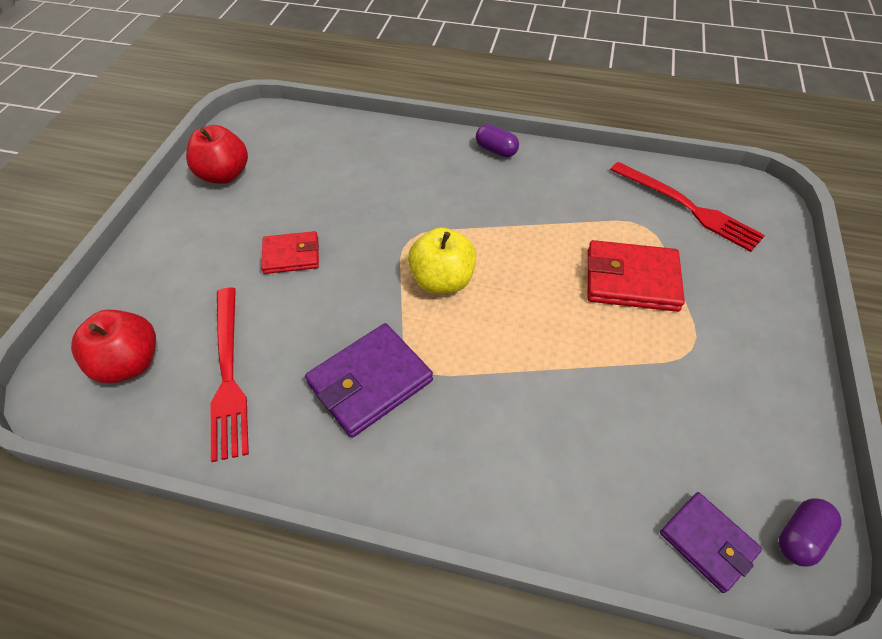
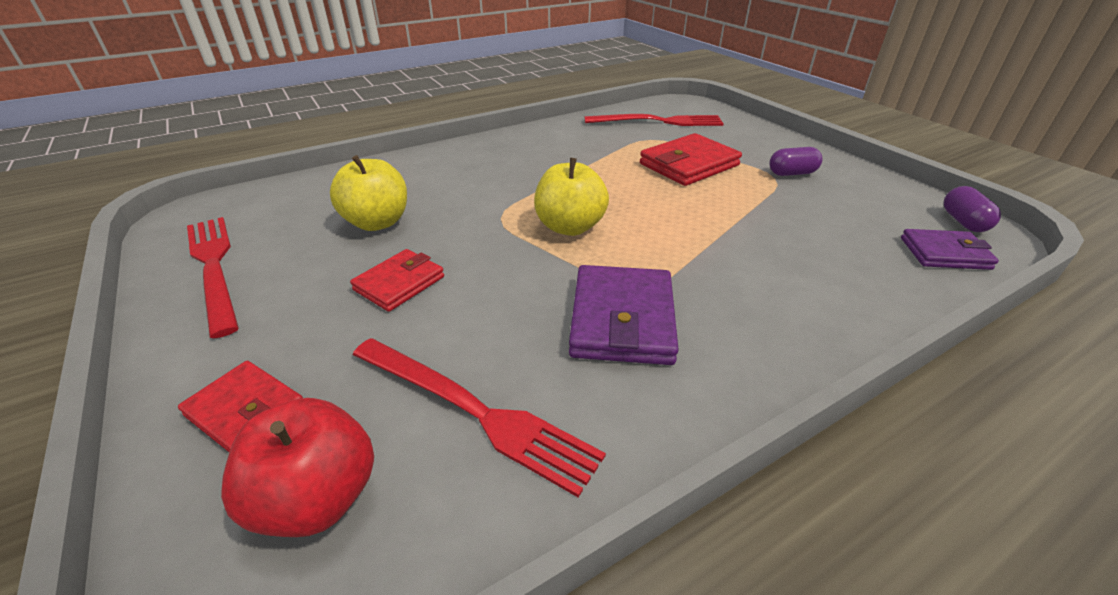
camera: 45 degrees left, 15 degrees down
red apple [186,125,248,184] -> red fork [187,217,239,339]
purple capsule [476,124,519,157] -> purple capsule moved to [769,147,822,176]
none -> red wallet [178,361,303,452]
none -> yellow apple [330,155,407,231]

